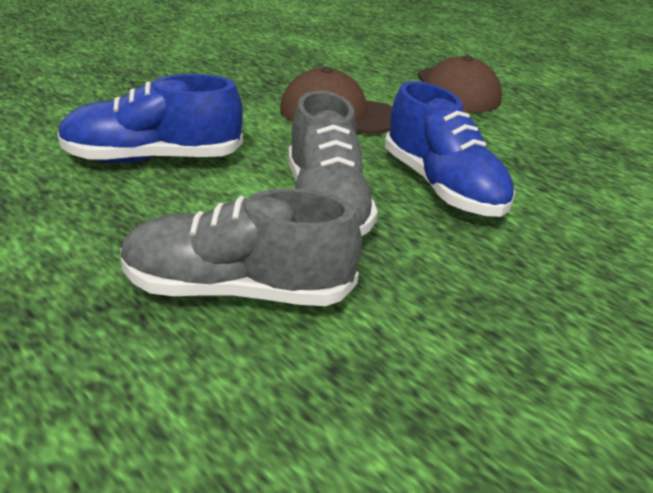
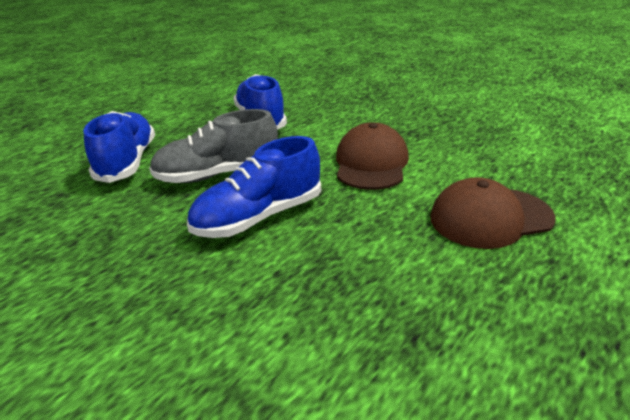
camera: 85 degrees right, 0 degrees up
grey shoe [120,188,362,306] -> blue shoe [83,111,155,183]

